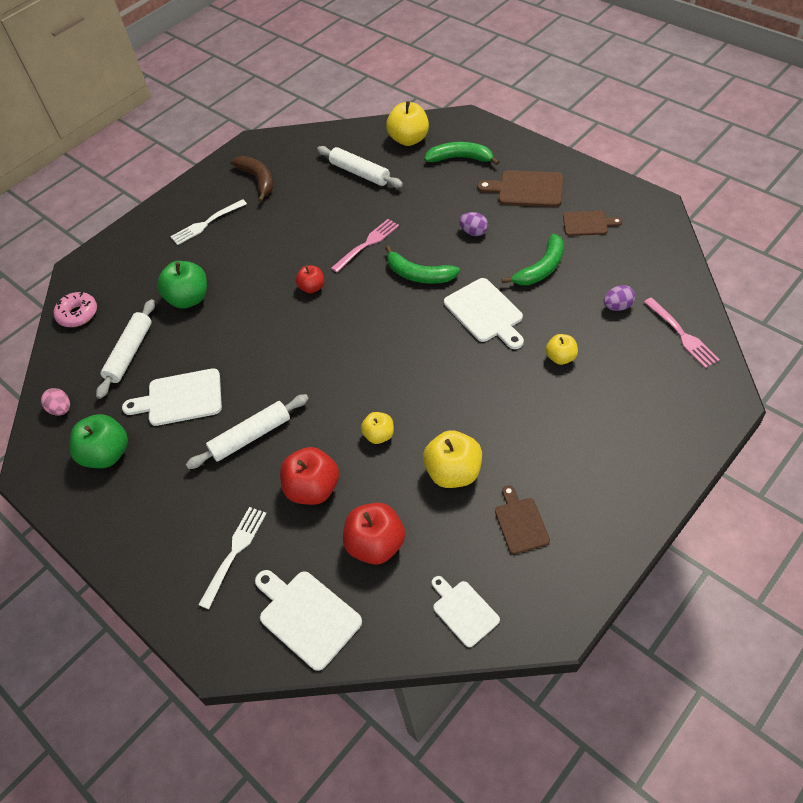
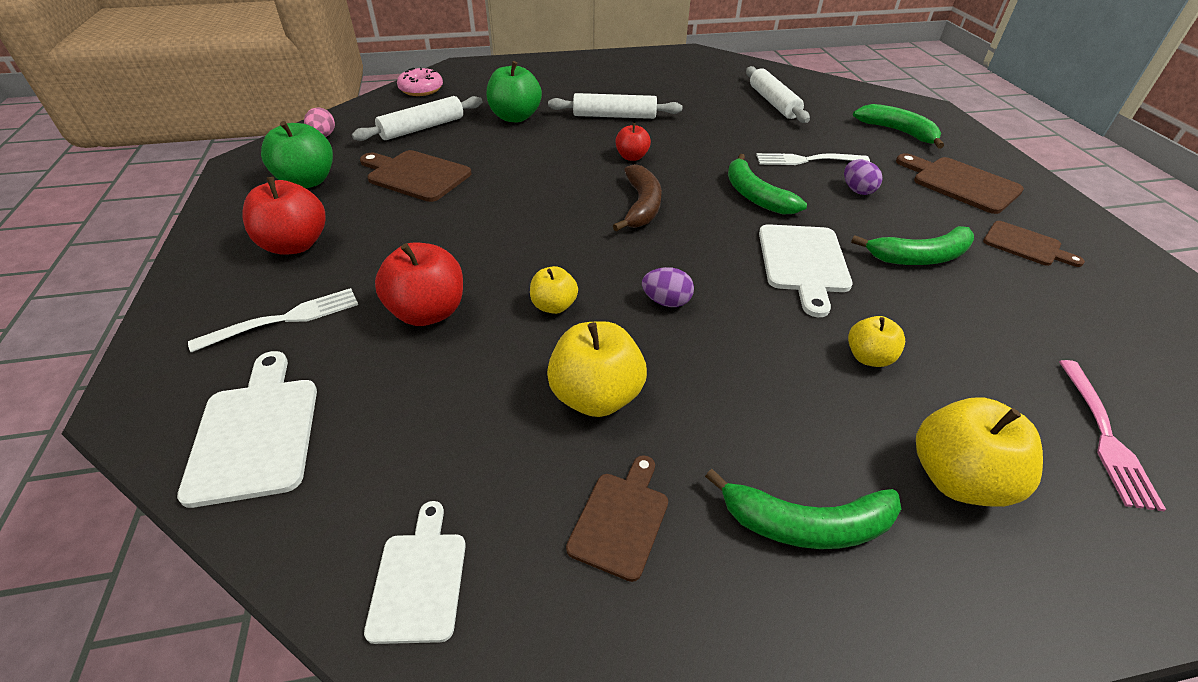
camera: 30 degrees right, 10 degrees down
white cutting board [122,368,222,426] -> brown cutting board [360,150,471,202]
white fork [170,199,247,245] -> white fork moved to [756,153,870,165]
white rolling pin [186,394,309,469] -> white rolling pin moved to [548,93,682,119]
brown banana [231,156,273,202] -> brown banana moved to [613,164,662,232]
pink fork [331,219,399,272] -> none
red apple [343,503,405,565] -> red apple moved to [242,177,325,255]
yellow apple [386,101,429,146] -> yellow apple moved to [916,397,1043,507]
purple egg [604,285,636,311] -> purple egg moved to [642,267,694,307]
none -> green banana [705,469,901,549]

